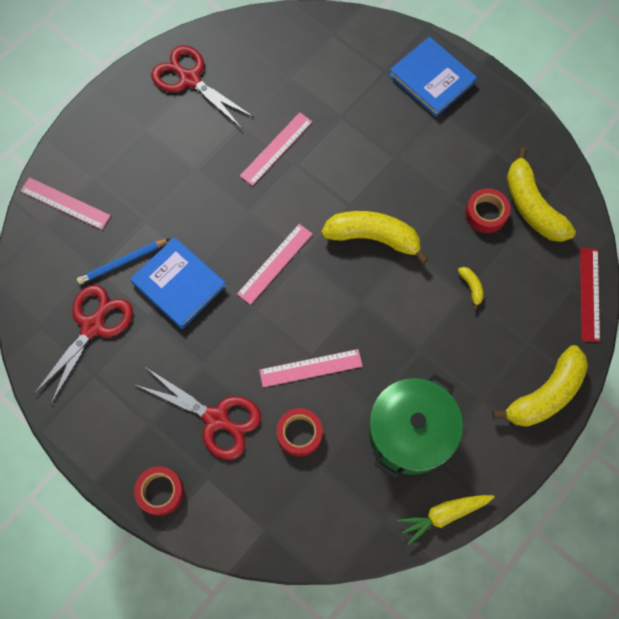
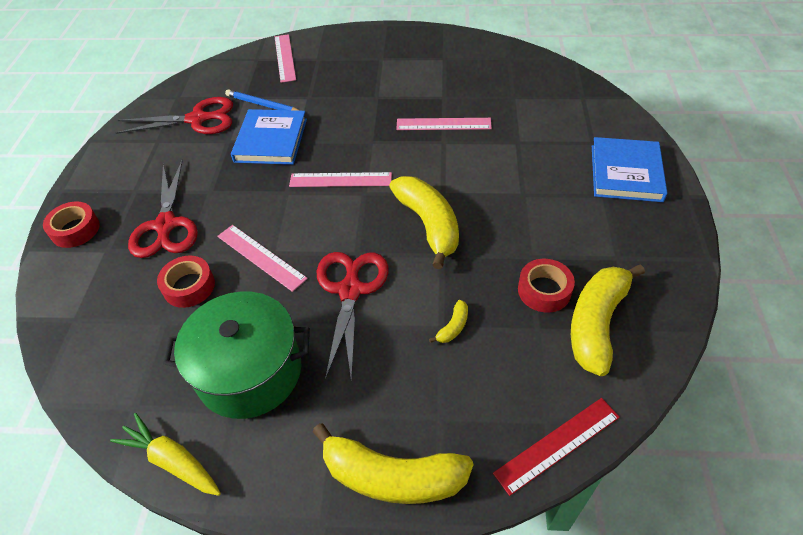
camera: 55 degrees right, 20 degrees down
red scissors [151,45,253,129] -> red scissors moved to [317,252,389,382]

